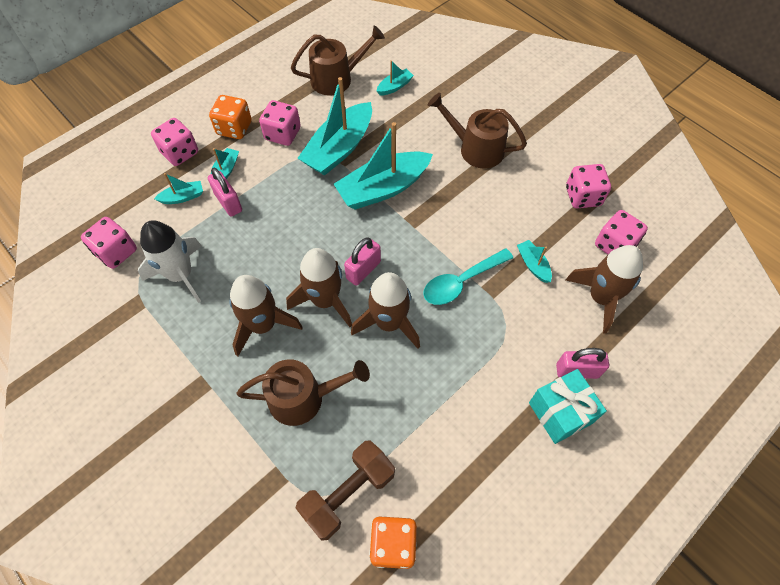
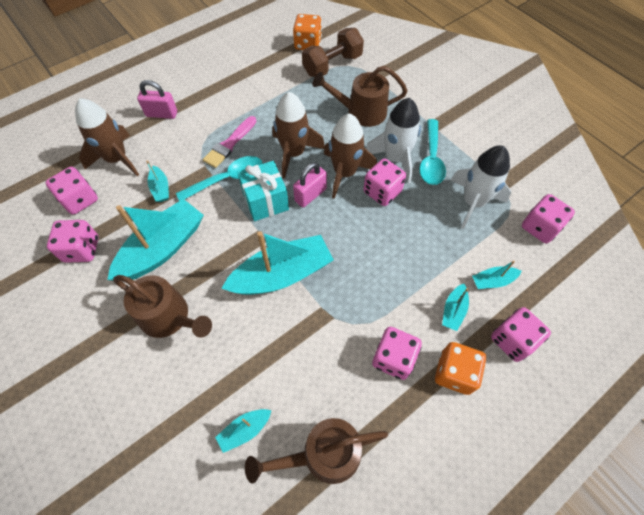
camera: 175 degrees left, 0 degrees up
pink padlock [208,167,242,217] -> none
brown rocket [229,275,302,356] -> white rocket [366,98,421,184]
turquoise boat [298,77,372,176] -> turquoise boat moved to [107,199,204,280]
turquoise gift [529,369,607,444] -> turquoise gift moved to [237,161,289,221]
none -> pink brush [203,116,256,168]
none -> pink dice [363,159,406,206]
none -> turquoise spoon [419,119,446,185]

